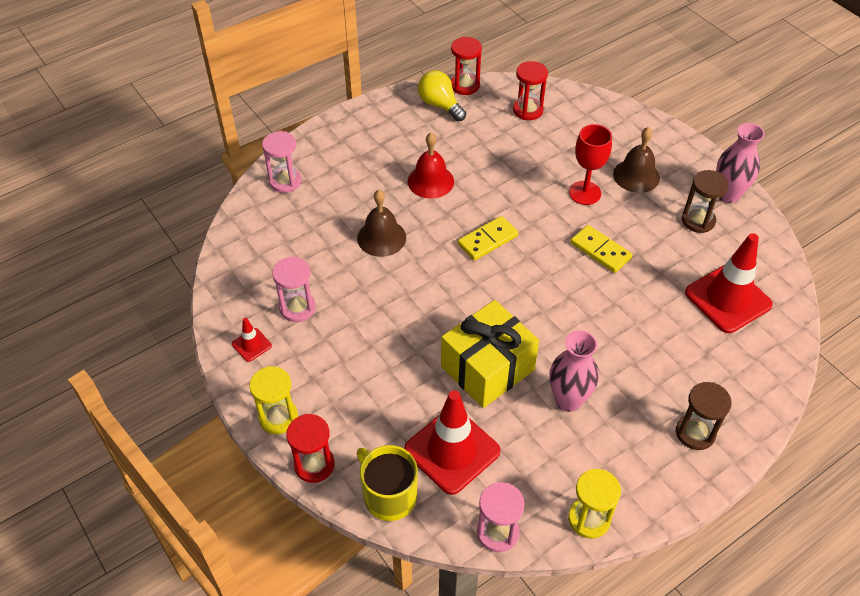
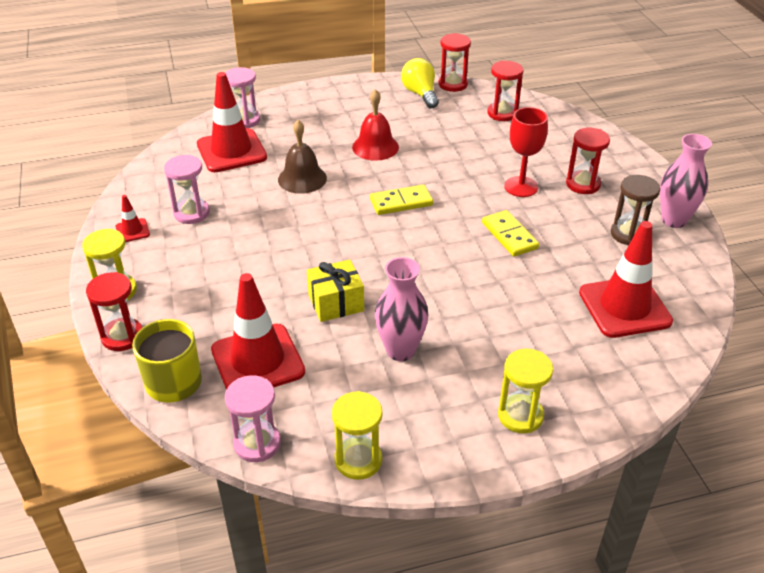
camera: 20 degrees right, 10 degrees down
yellow gift [441,300,539,408] -> yellow gift [307,259,364,322], size x0.62
brown bell [613,127,660,193] -> red hourglass [566,128,610,194]
brown hourglass [676,382,732,450] -> yellow hourglass [498,349,553,433]
none -> red traffic cone [197,72,267,172]

